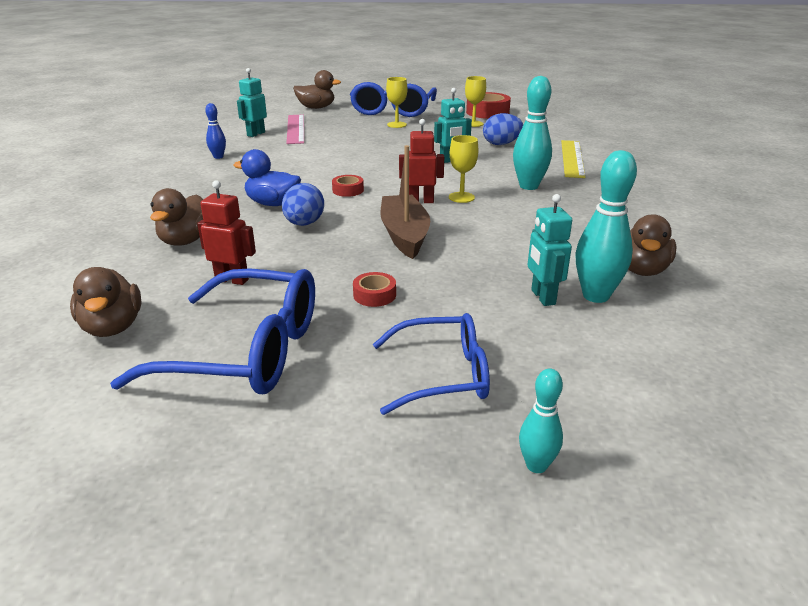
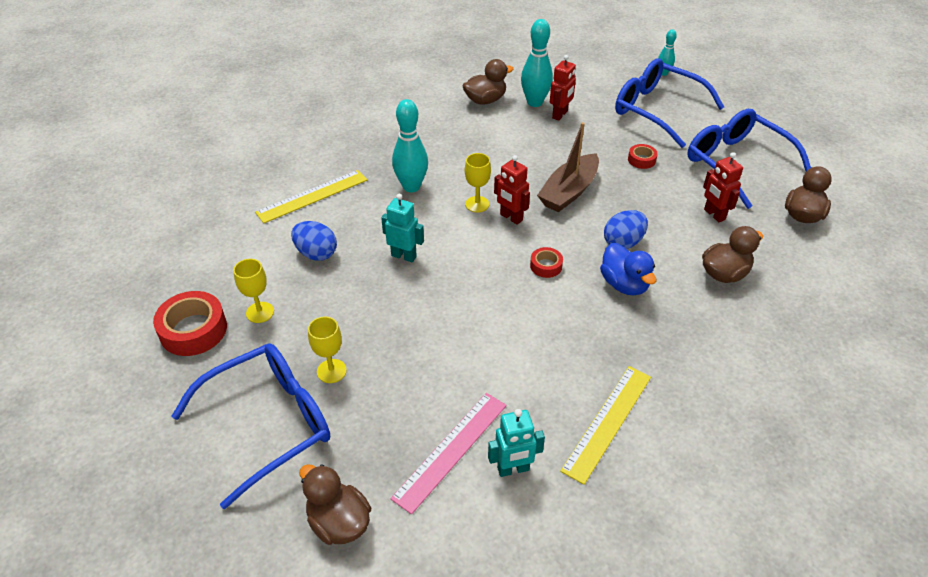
camera: 135 degrees left, 15 degrees up
blue bowling pin [205,103,226,159] -> yellow ruler [560,366,651,485]
blue glasses [373,313,490,415] -> blue glasses [615,58,724,148], size x1.55
turquoise robot [527,194,572,306] -> red robot [550,55,576,121]

